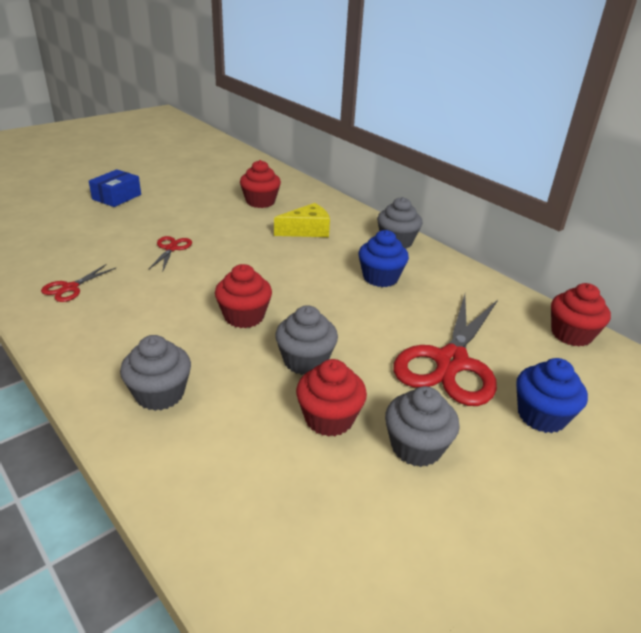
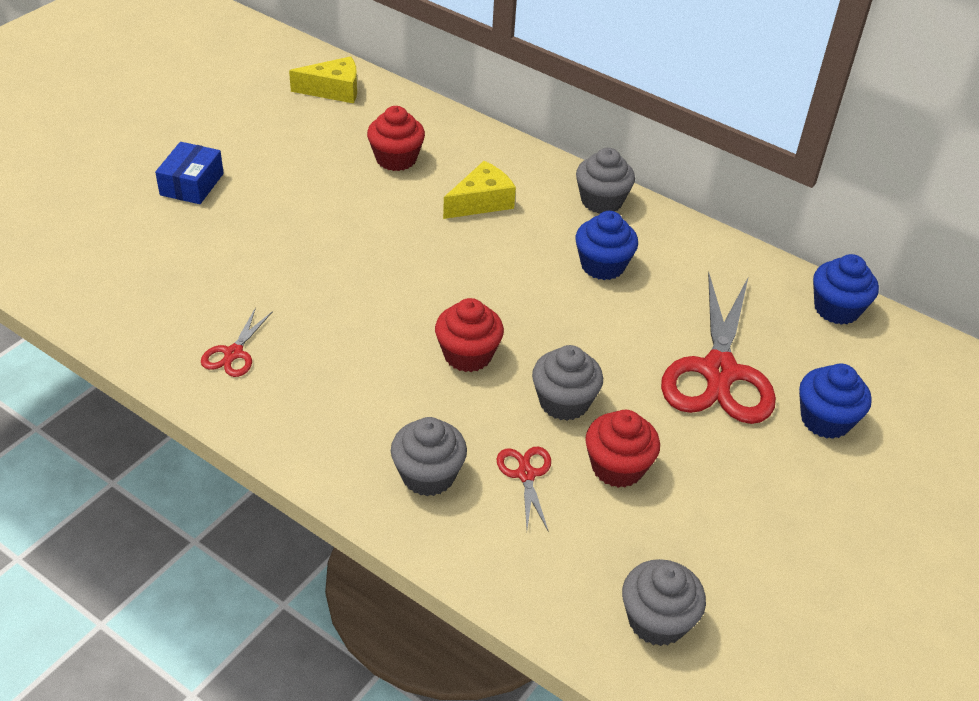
camera: 15 degrees left, 10 degrees up
red scissors [149,236,192,270] -> red scissors moved to [496,447,551,532]
grey cupcake [385,386,460,467] -> grey cupcake moved to [622,559,706,646]
red cupcake [551,283,611,347] -> blue cupcake [813,254,879,325]
none -> yellow cheese [289,56,357,103]

